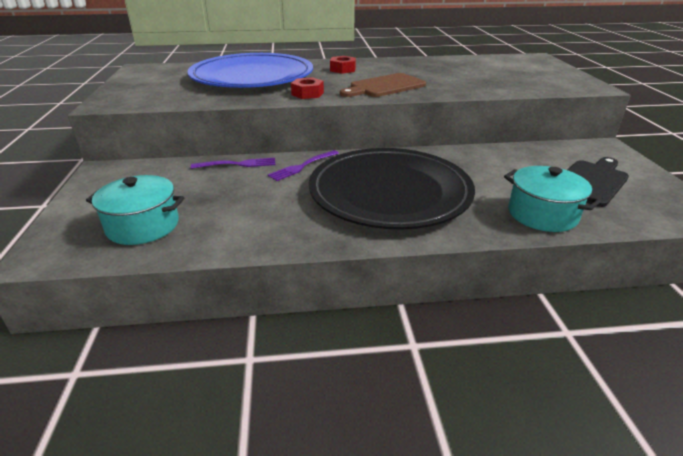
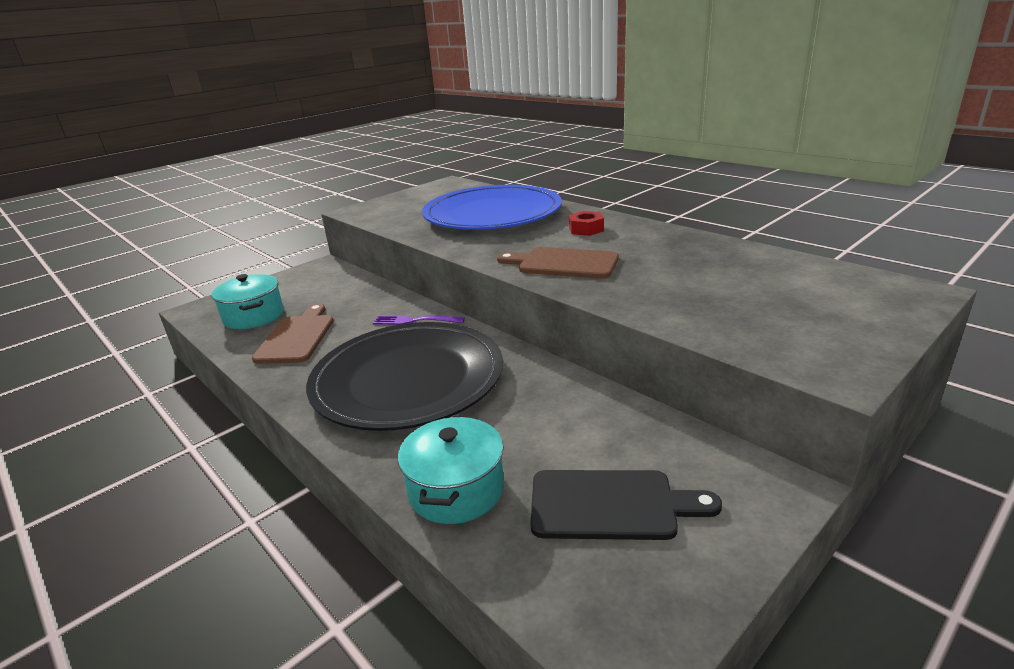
camera: 55 degrees right, 5 degrees down
purple fork [191,158,275,169] -> none
red nut [291,77,324,99] -> none
none -> brown cutting board [252,303,333,364]

